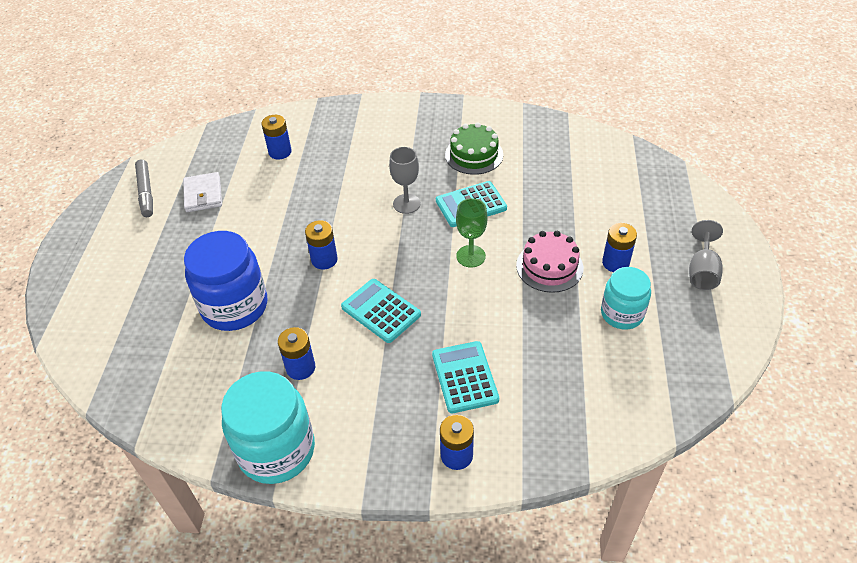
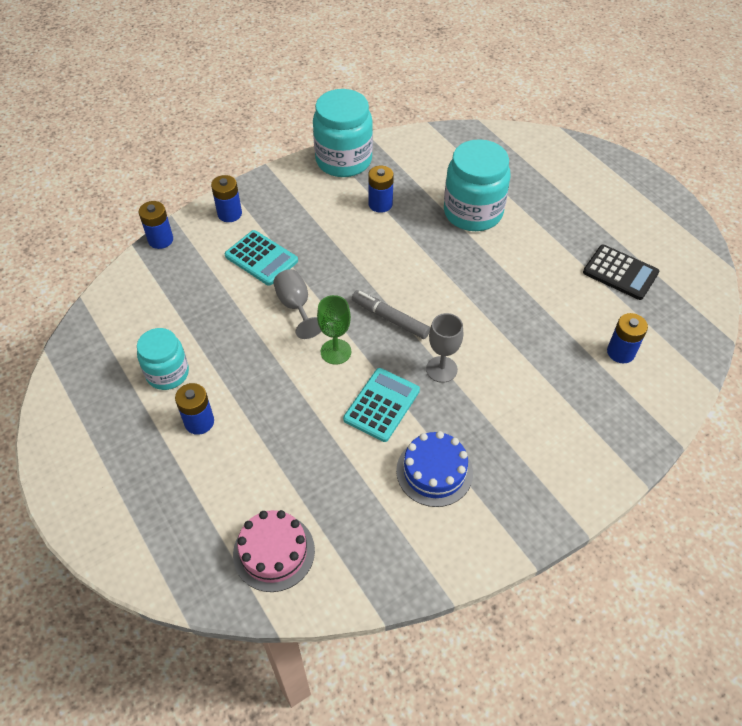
camera: 140 degrees right, 5 degrees up
grey marker [135,159,153,217] -> grey marker moved to [352,290,430,339]
white wallet [183,172,222,212] -> black calculator [583,245,659,300]
blue jar [184,231,267,331] -> turquoise jar [444,139,510,231]
blue battery [305,220,338,269] -> blue battery moved to [139,201,173,249]
turquoise calculator [341,279,421,343] -> none
green cake [445,122,503,175] -> blue cake [396,431,473,507]
pink cake [516,231,583,293] -> pink cake moved to [233,510,315,592]
grey goblet [689,220,723,290] -> grey goblet moved to [273,269,322,339]

